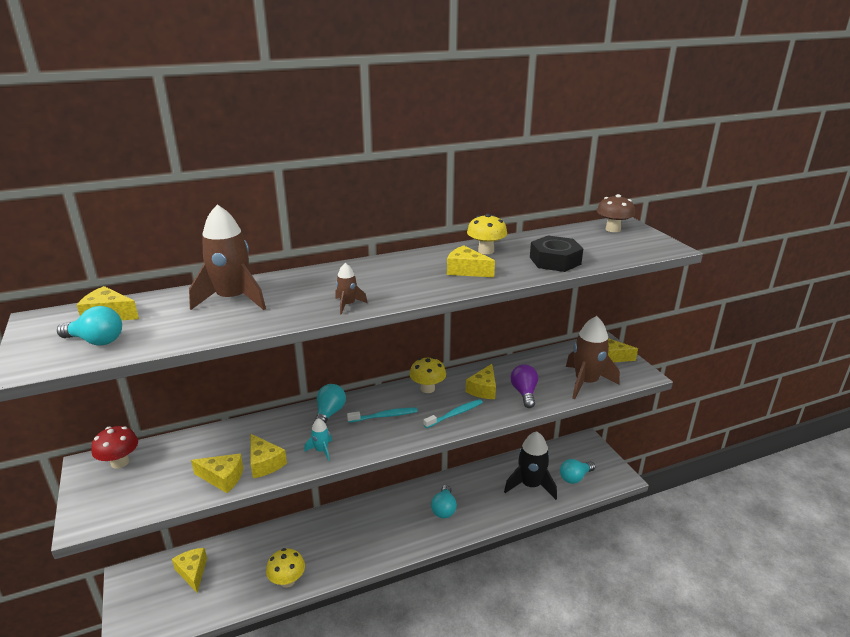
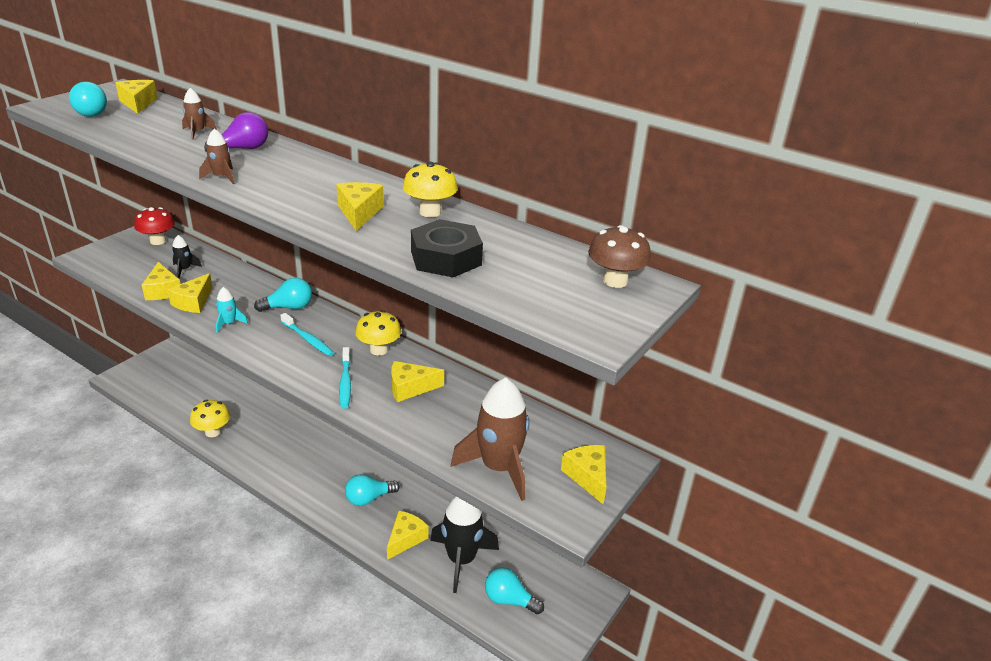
camera: 55 degrees right, 5 degrees up
yellow cheese [172,548,207,593] -> yellow cheese moved to [387,511,429,560]
brown rocket [189,204,266,310] -> brown rocket [182,88,217,140], size x0.46
turquoise toothbrush [424,399,483,428] -> turquoise toothbrush turned 60 degrees clockwise [339,347,351,409]
purple light bulb [511,364,538,408] -> purple light bulb moved to [204,112,268,152]
none -> black rocket [172,235,202,278]

